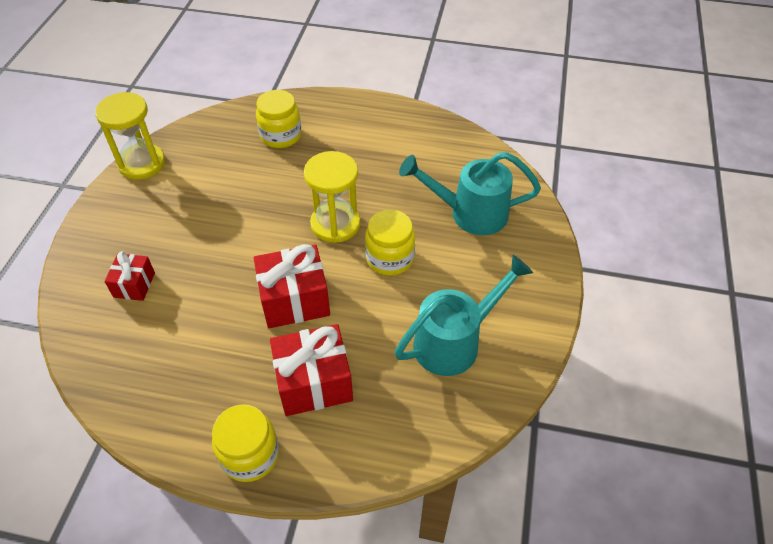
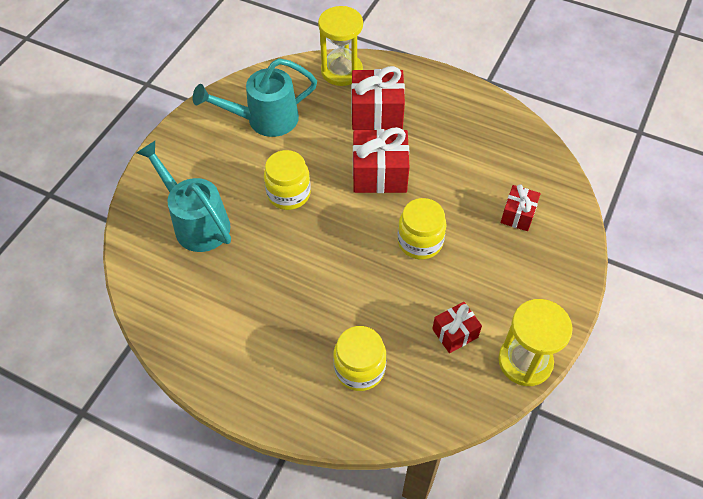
camera: 165 degrees left, 5 degrees up
yellow jar [212,404,279,482] -> yellow jar moved to [397,198,446,260]
yellow hourglass [304,151,360,243] -> yellow hourglass moved to [318,6,363,86]
turquoise watering can [399,152,541,235] -> turquoise watering can turned 150 degrees counterclockwise [136,141,231,252]
none -> red gift [432,302,482,353]

